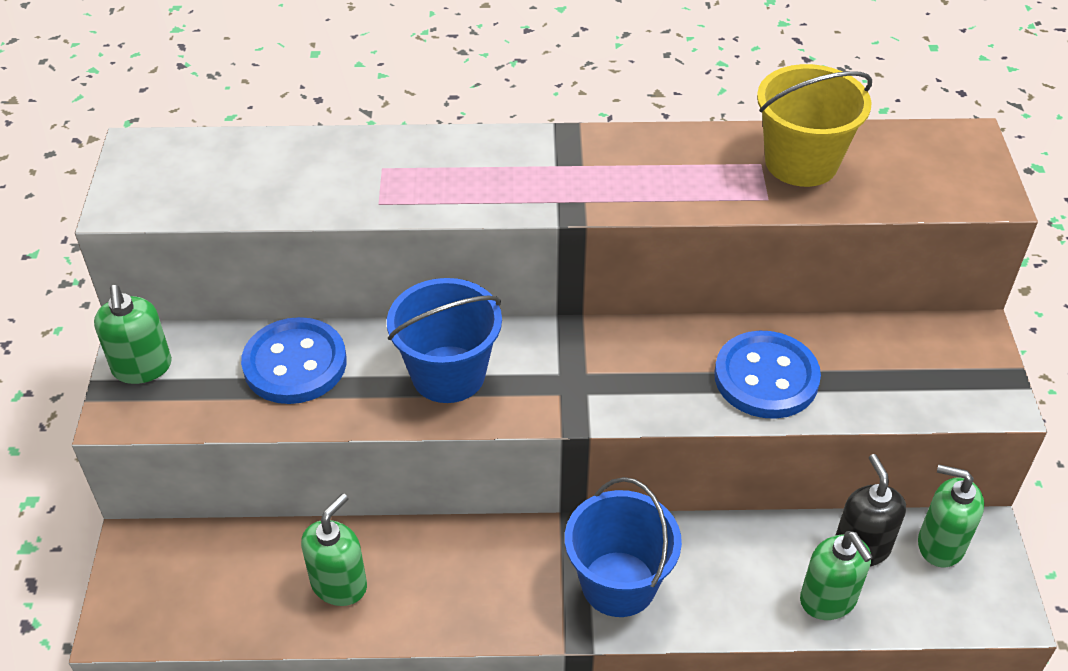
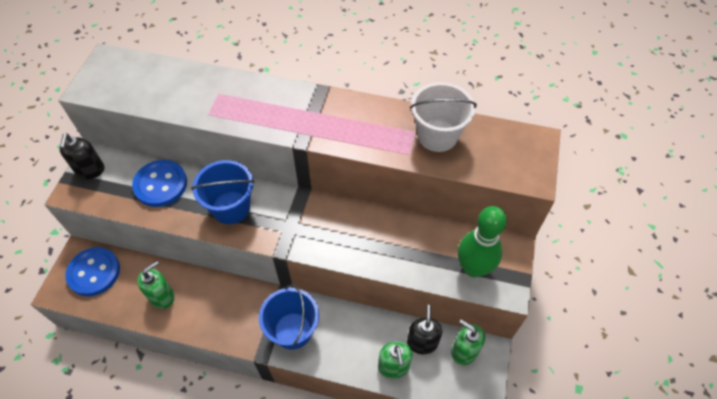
camera: 15 degrees right, 10 degrees up
green soap dispenser [94,285,172,384] -> black soap dispenser [59,133,105,179]
blue button [714,331,821,419] -> blue button moved to [65,247,120,296]
yellow bucket [757,64,872,187] -> white bucket [410,82,477,152]
none -> green bowling pin [458,206,507,277]

